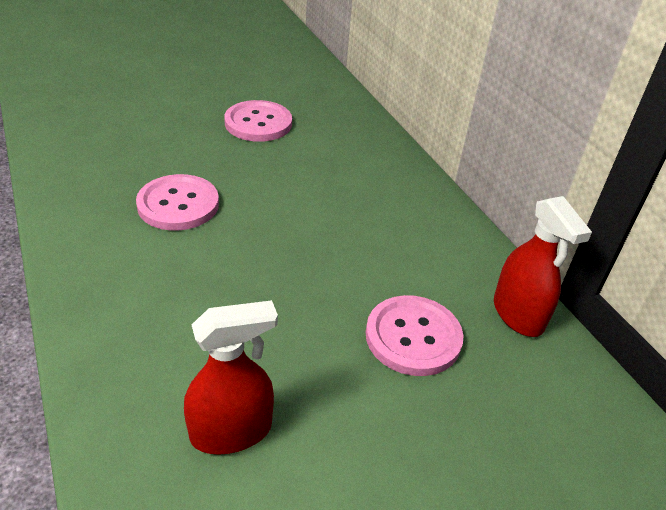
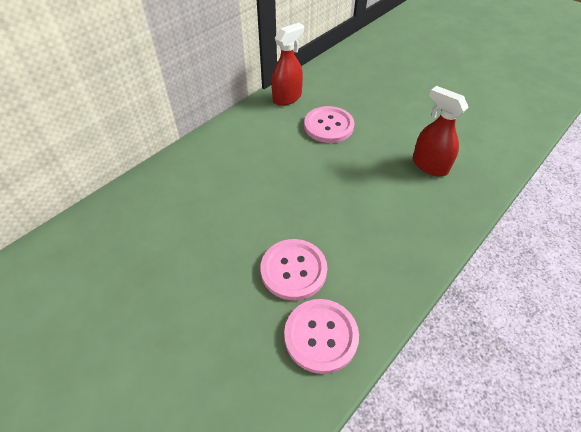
camera: 110 degrees left, 10 degrees up
pink button [224,100,292,142] -> pink button moved to [284,299,359,374]

